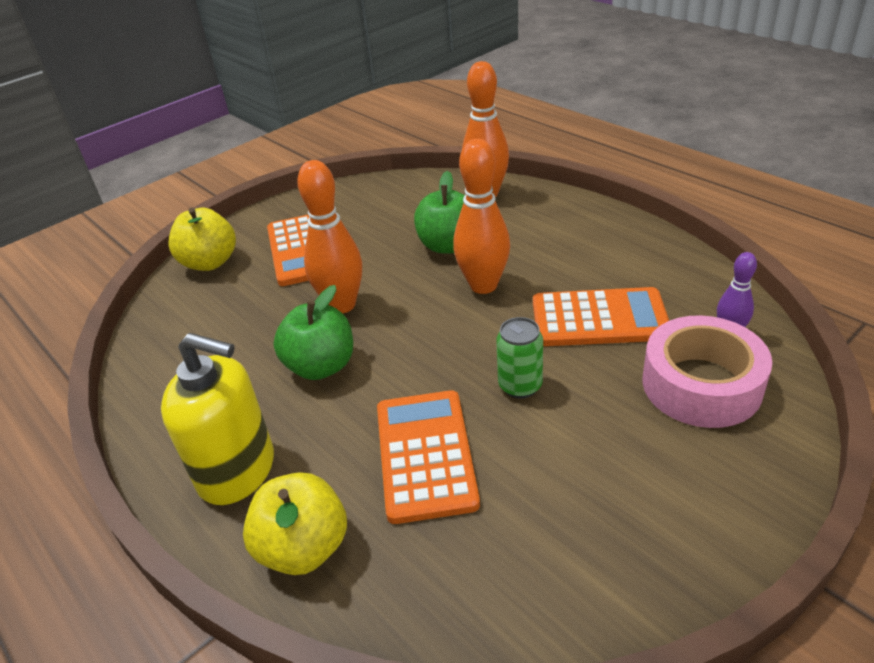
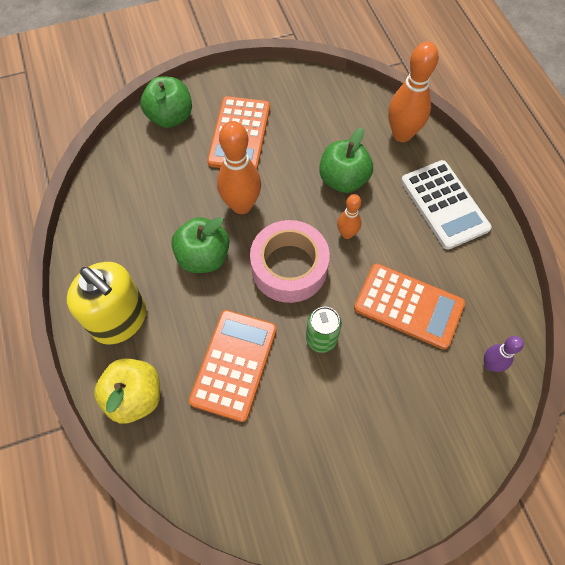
camera: 20 degrees right, 25 degrees up
yellow apple [168,207,236,271] -> green apple [141,77,192,128]
orange bowling pin [453,139,510,294] -> orange bowling pin [337,194,361,239], size x0.54
pink tape [642,315,772,428] -> pink tape moved to [250,220,330,303]
none -> white calculator [401,160,492,250]

